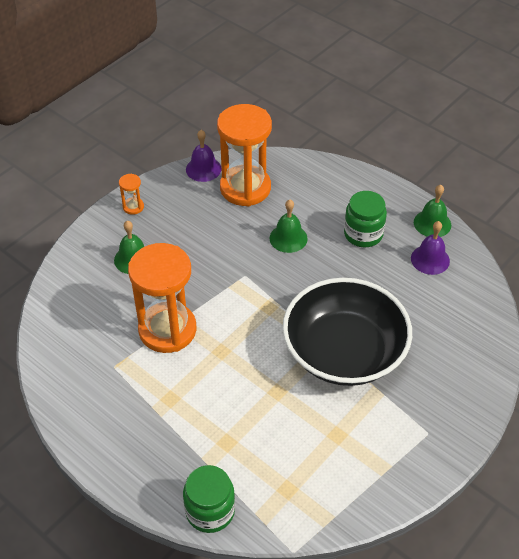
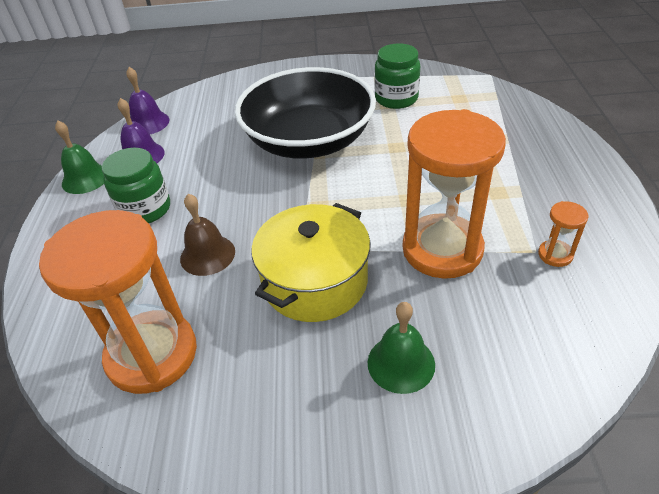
camera: 130 degrees left, 5 degrees down
orange hourglass [119,174,144,215] -> orange hourglass moved to [538,201,589,267]
green jar [183,465,235,533] -> green jar moved to [375,43,420,109]
purple bell [186,130,222,182] -> purple bell moved to [126,67,169,134]
green bell [269,200,308,253] -> brown bell [180,194,235,276]
none -> yellow pot [251,203,371,322]

